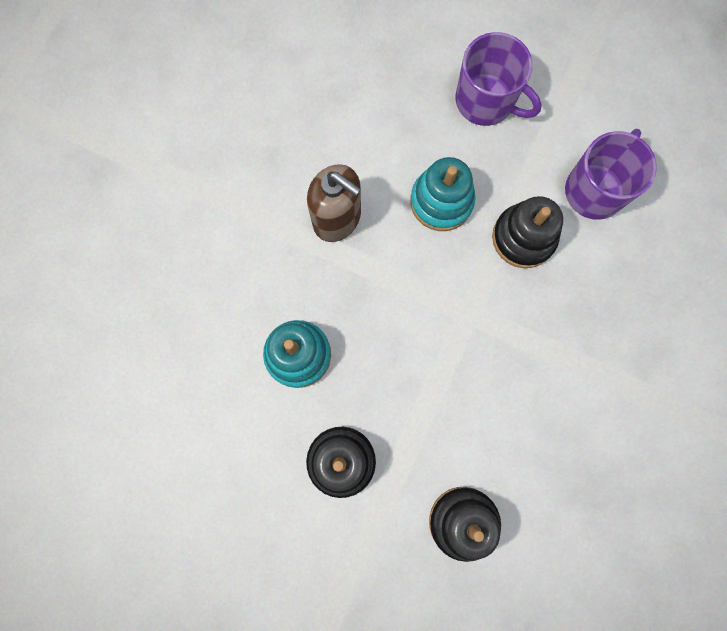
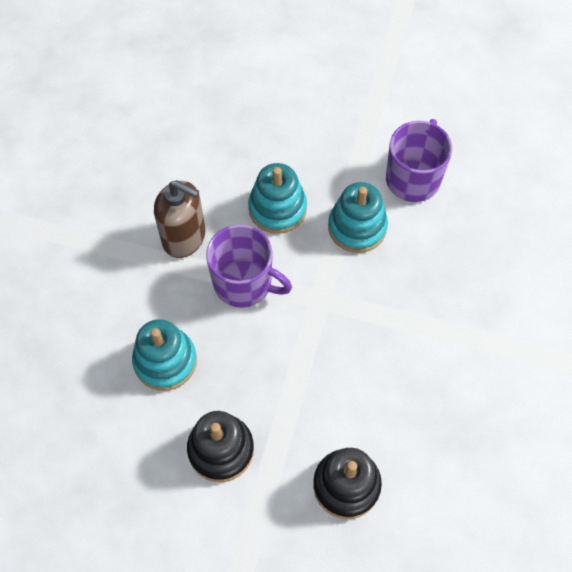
camera: 10 degrees left, 15 degrees down
purple mug [456,32,542,126] -> purple mug moved to [206,225,292,308]
black stacking toy [492,196,563,268] -> turquoise stacking toy [328,182,388,253]

